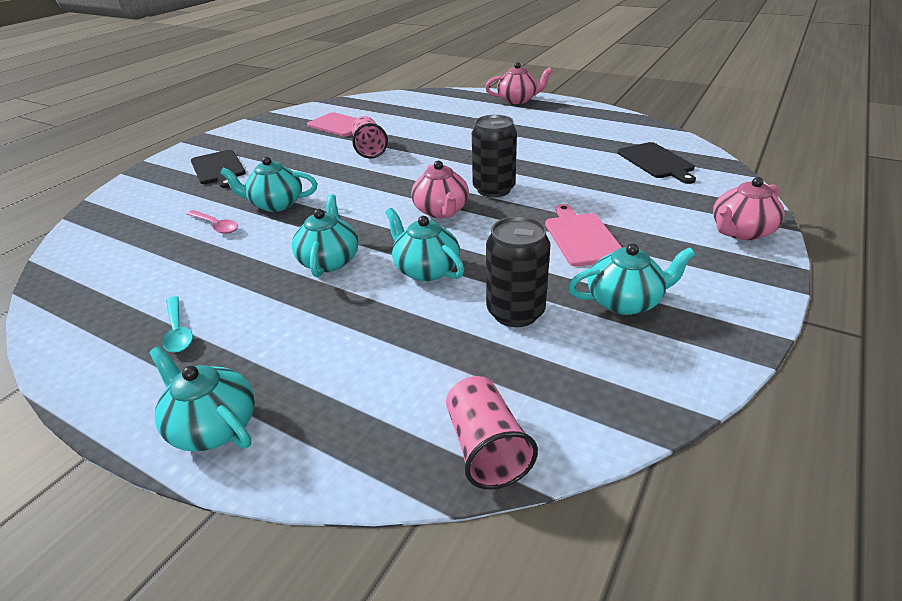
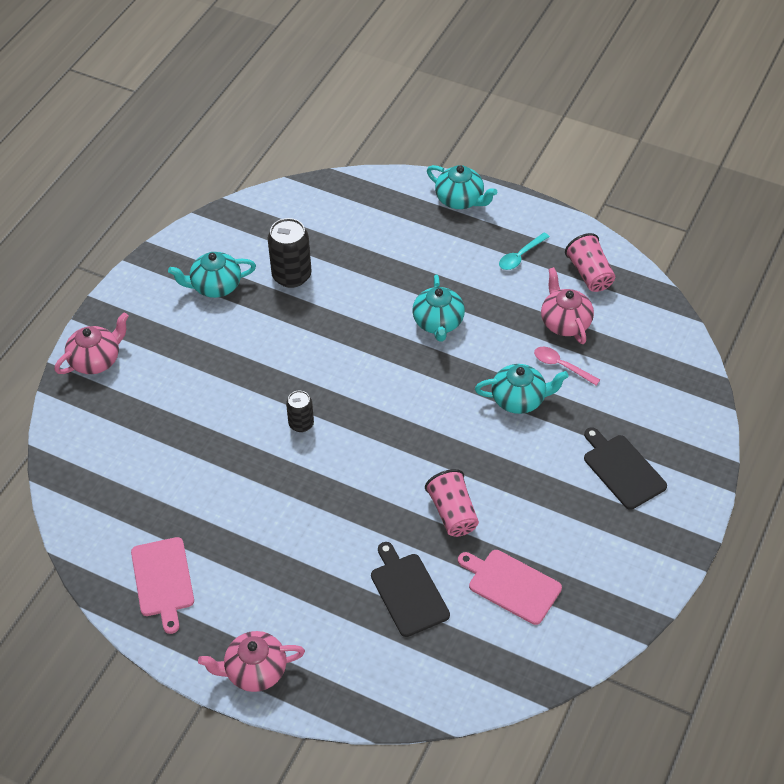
camera: 175 degrees right, 15 degrees up
turquoise spoon [162,296,193,353] -> turquoise spoon turned 105 degrees counterclockwise [499,233,550,270]
turquoise teapot [385,208,464,281] -> none
pink teapot [411,161,469,218] -> pink teapot moved to [541,267,594,344]
pink cup [446,376,538,489] -> pink cup moved to [565,233,615,292]
black can [472,115,517,198] -> black can [286,391,314,432], size x0.59
pink cutting board [545,204,622,267] -> pink cutting board moved to [131,537,194,634]
black cutting board [618,142,696,184] -> black cutting board moved to [371,542,450,637]

